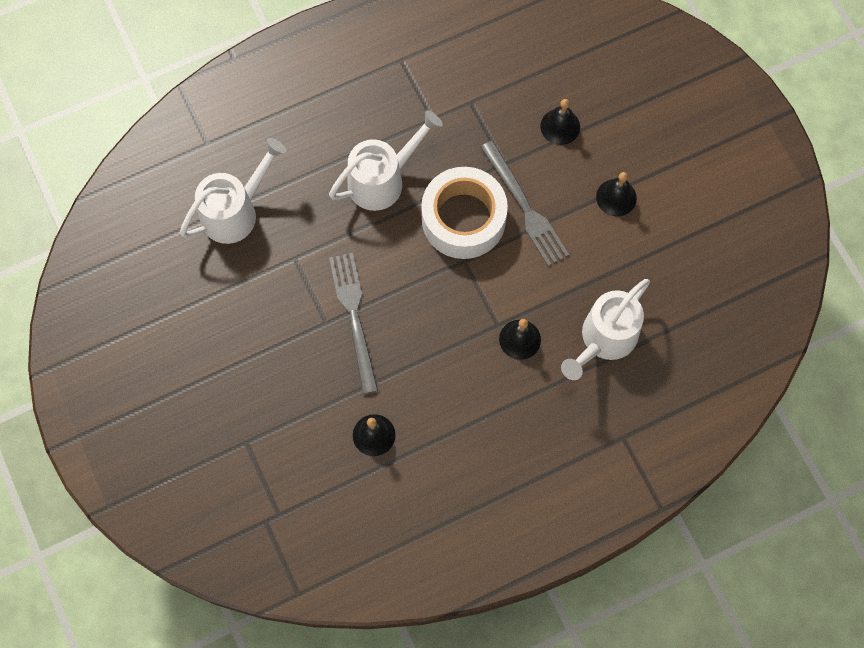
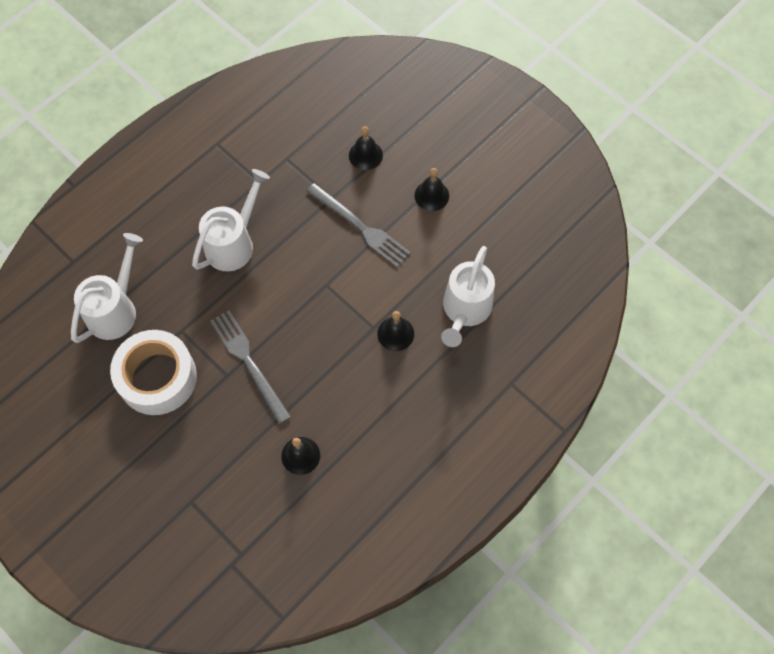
camera: 20 degrees left, 5 degrees down
white tape [421,167,508,259] -> white tape moved to [110,330,197,415]

